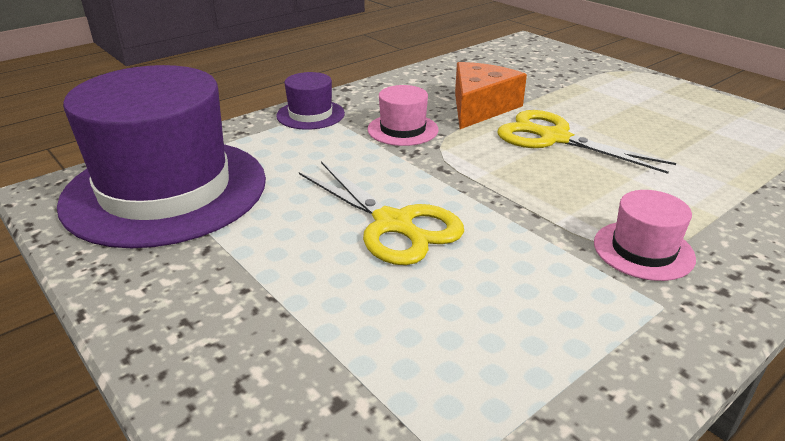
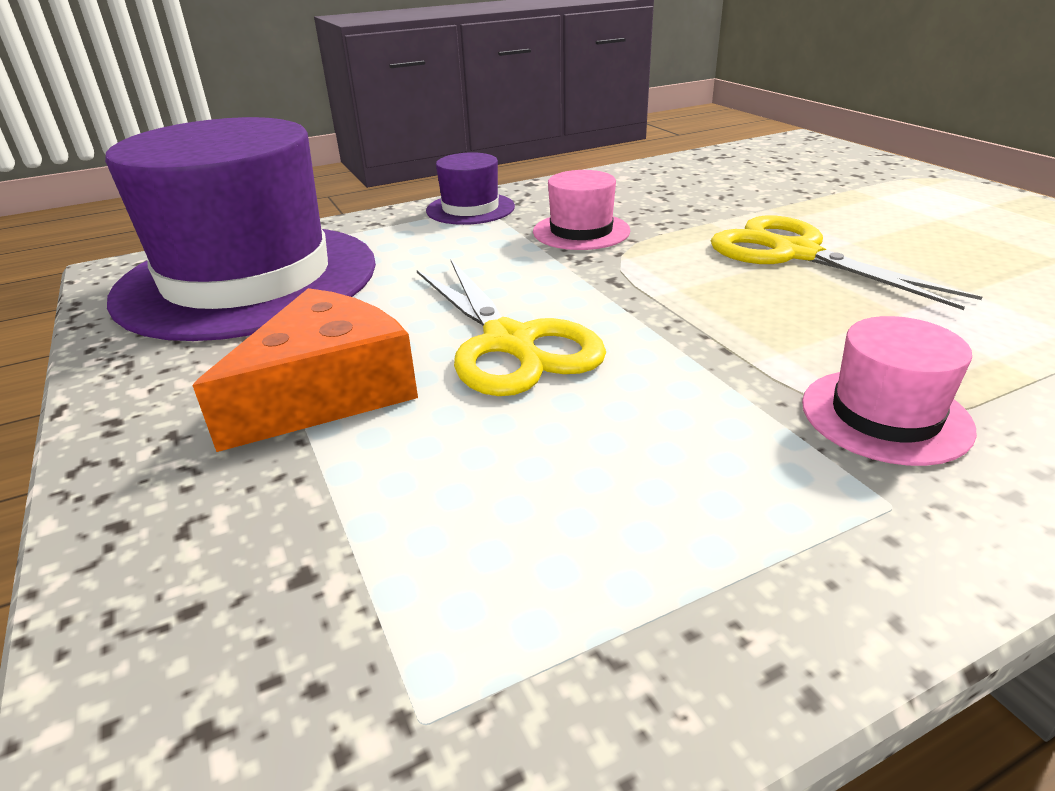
camera: 15 degrees right, 0 degrees up
orange cheese [455,62,527,129] -> orange cheese moved to [192,288,418,452]

